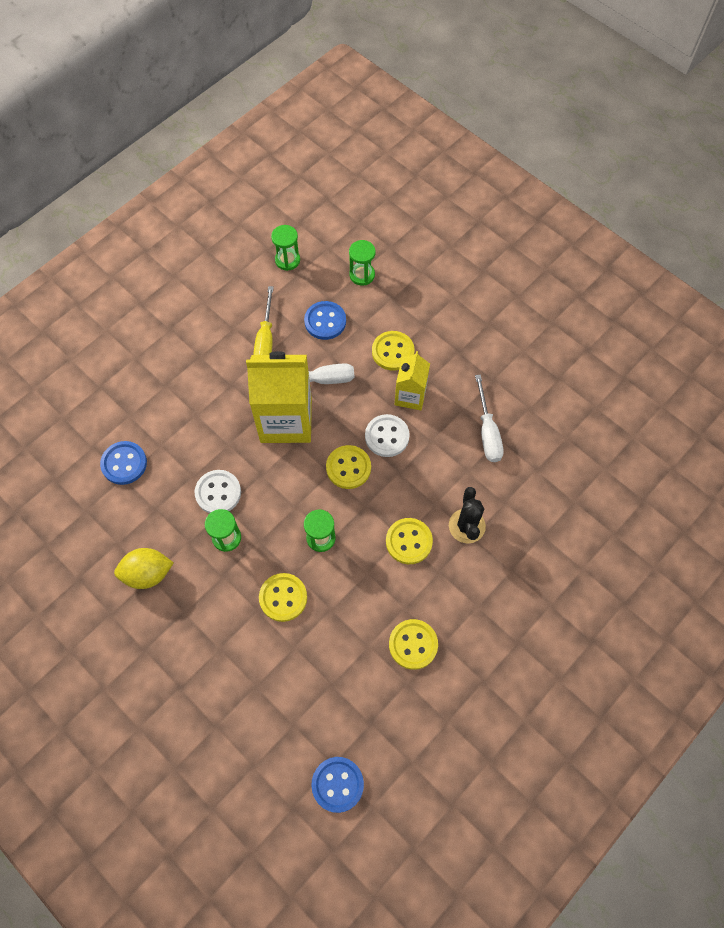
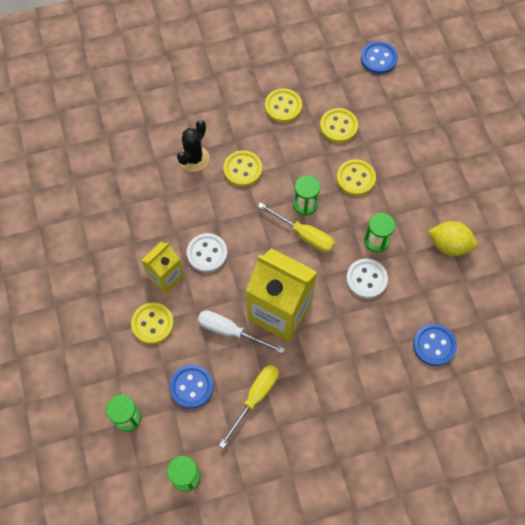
camera: 150 degrees left, 0 degrees up
yellow button [326,445,371,489] -> yellow button moved to [320,108,358,143]
white screwdriver [475,375,504,462] -> none
none -> yellow screwdriver [258,202,335,253]

